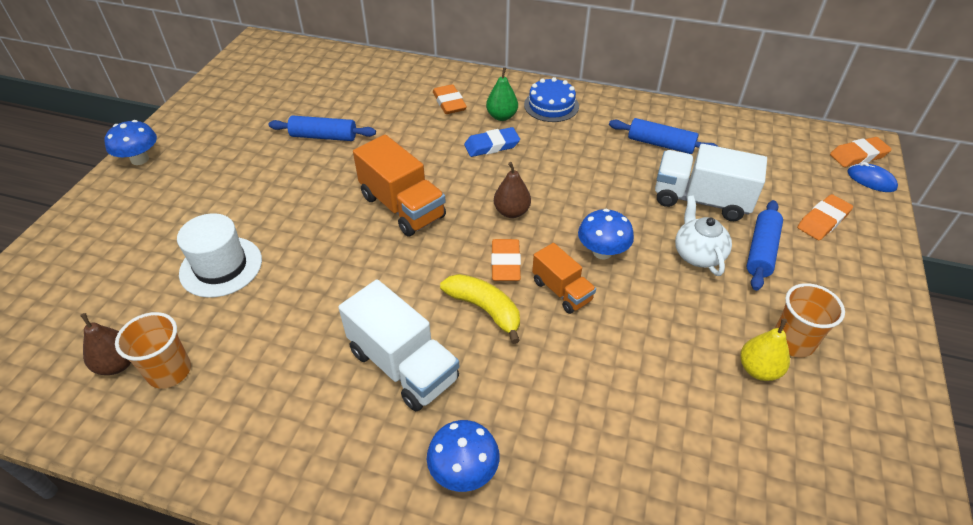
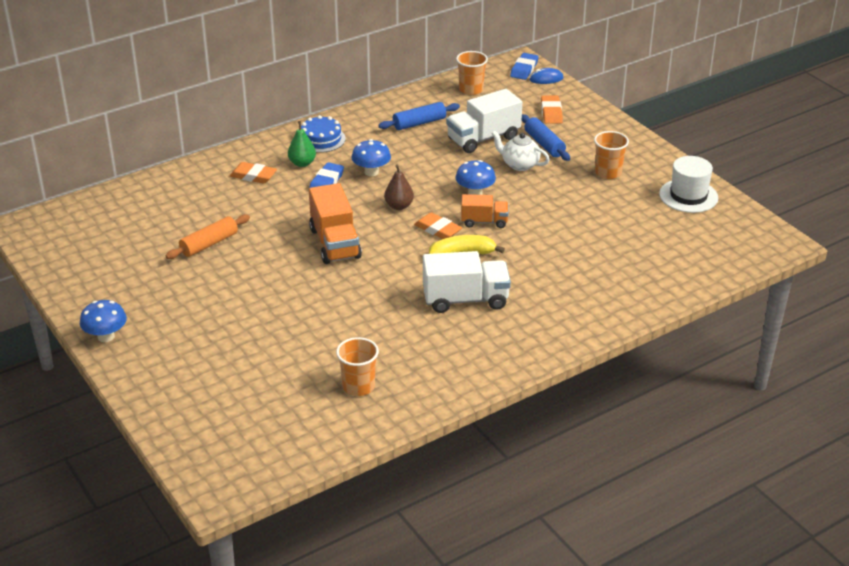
camera: 50 degrees left, 10 degrees down
brown pear [80,313,131,375] -> none
white hat [177,213,262,298] -> white hat moved to [659,156,718,213]
blue rolling pin [268,115,376,141] -> orange rolling pin [166,214,250,259]
orange truck [353,135,446,236] -> orange truck turned 75 degrees clockwise [309,183,362,264]
blue mushroom [427,420,500,492] -> blue mushroom moved to [351,139,391,176]
yellow pear [740,319,790,381] -> none
orange eraser [830,137,892,167] -> blue eraser [510,53,539,80]
none -> orange cup [456,51,488,95]

